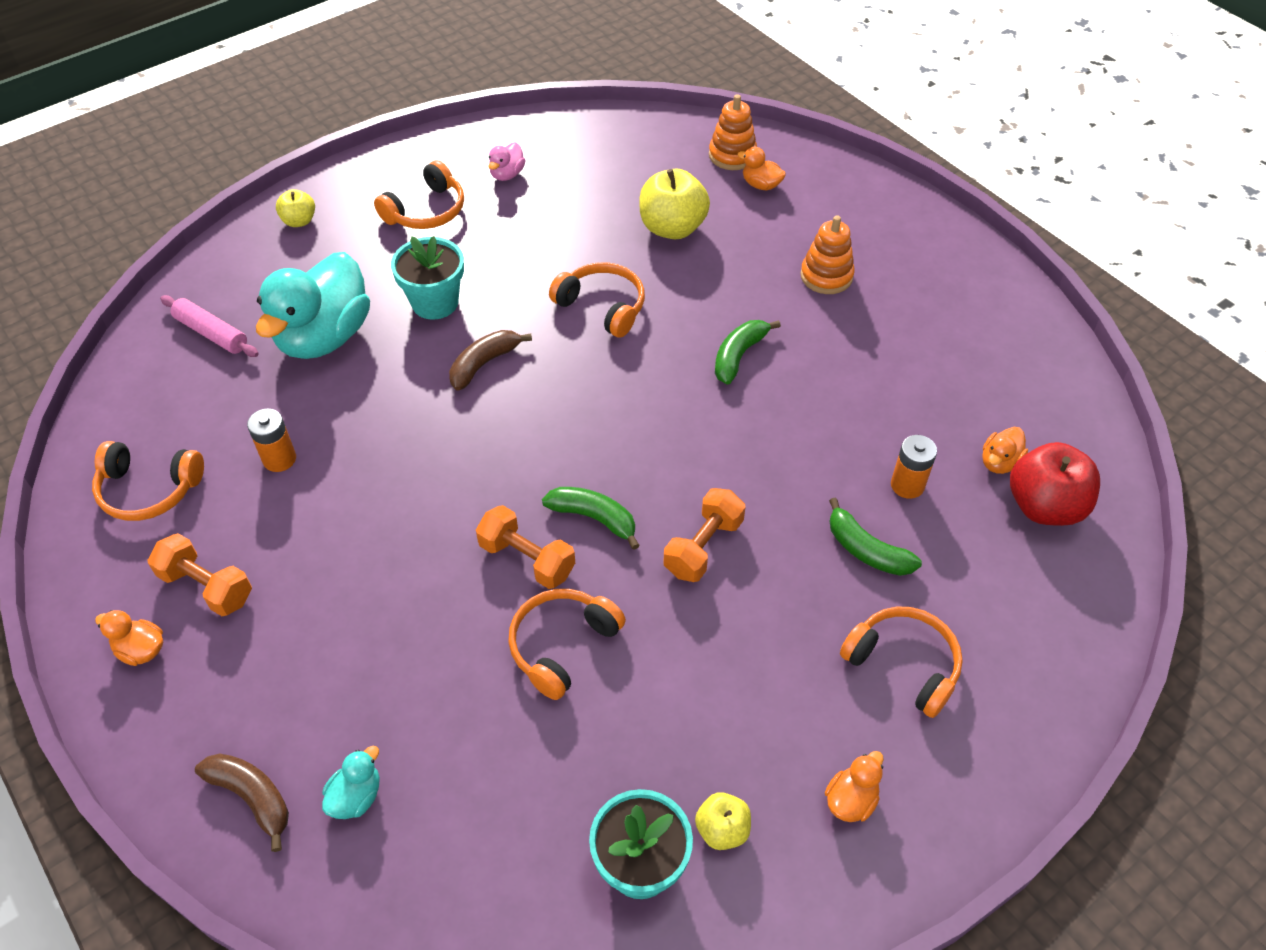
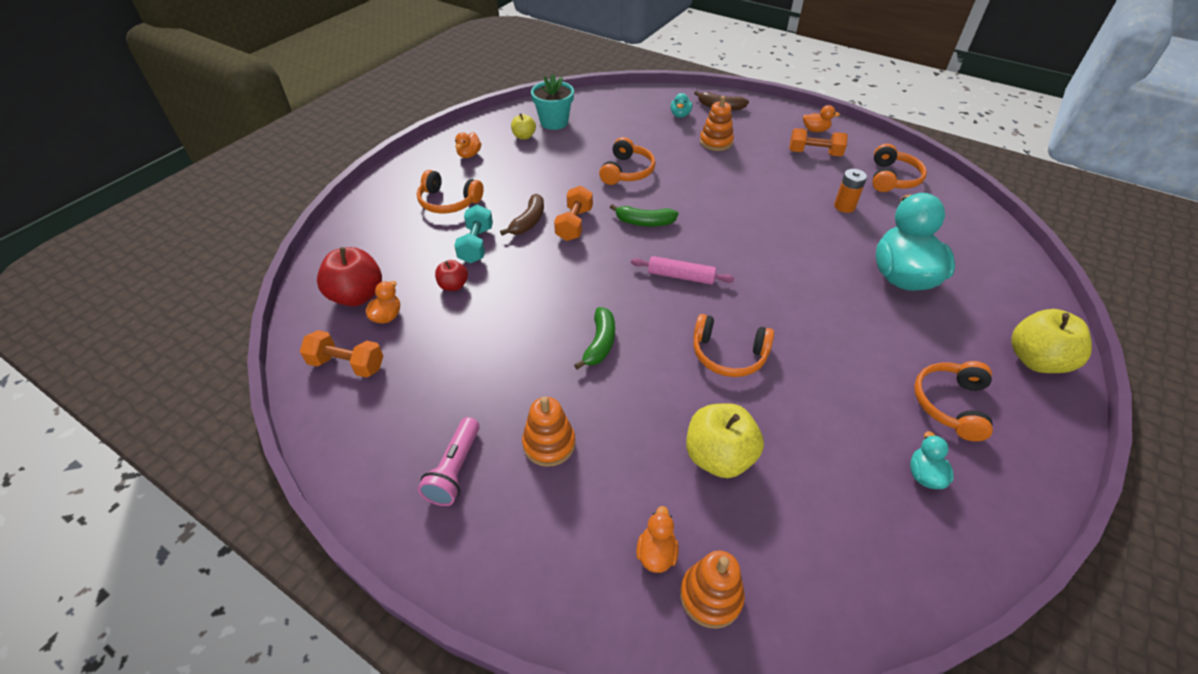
camera: 160 degrees right, 5 degrees down
orange headphones [92,441,204,521] -> orange headphones turned 120 degrees clockwise [872,144,927,192]
pink rolling pin [160,295,259,357] -> pink rolling pin moved to [631,256,734,285]
yellow apple [276,189,315,227] -> yellow apple [1011,309,1092,373], size x1.83
turquoise flower pot [391,236,464,320] -> none
brown banana [449,330,532,391] -> brown banana moved to [500,194,544,235]
orange dumbbell [476,505,575,589] -> orange dumbbell moved to [300,330,383,378]
pink duck [488,142,526,181] -> turquoise duck [910,431,954,489]
orange duck [737,147,786,190] -> orange duck turned 90 degrees counterclockwise [636,506,679,573]
green banana [829,498,922,576] -> turquoise dumbbell [454,205,493,263]
orange battery [891,435,937,499] -> red apple [435,260,468,291]
none -> pink flashlight [418,417,479,506]
none -> orange stacking toy [700,96,734,151]

